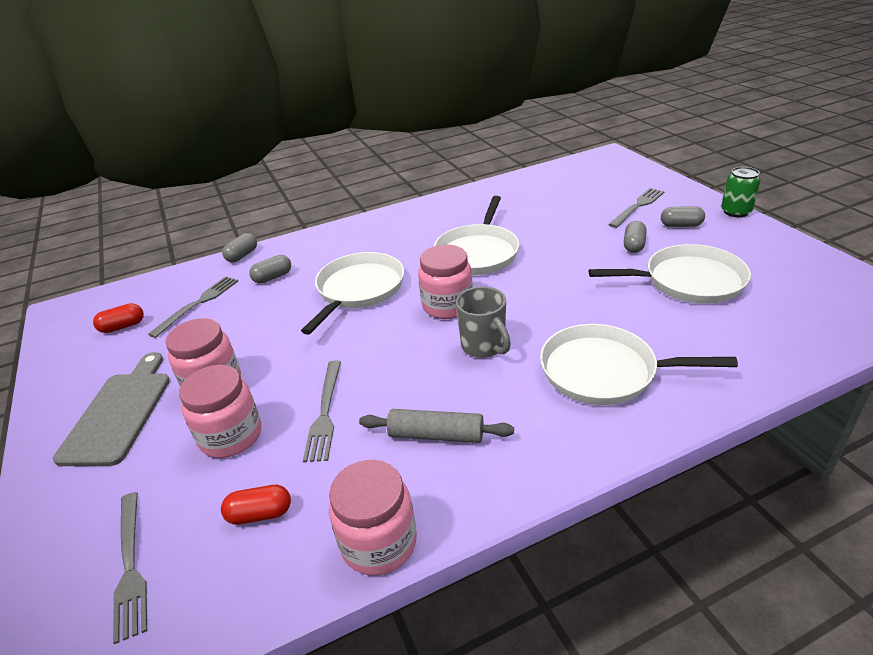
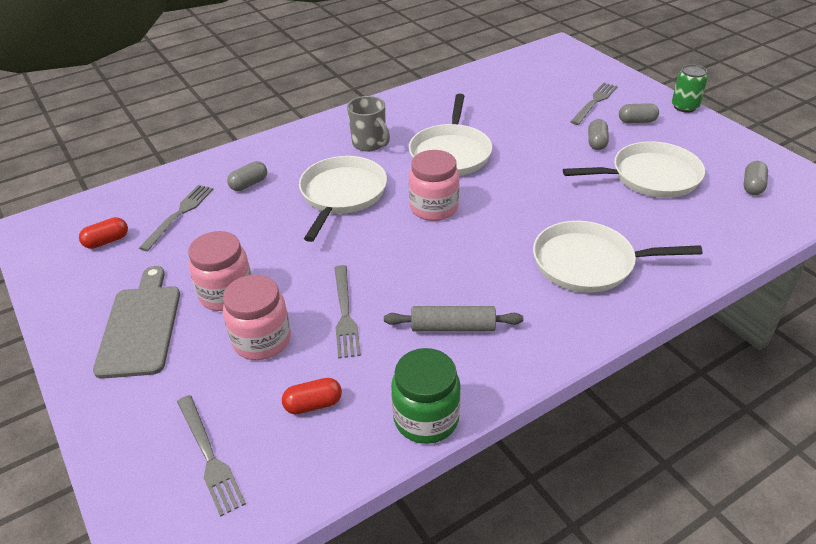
camera: 10 degrees left, 5 degrees up
grey capsule [222,233,257,262] -> grey capsule moved to [744,161,768,195]
pink jar [329,460,417,575] -> green jar [391,348,461,444]
grey mug [456,286,511,358] -> grey mug moved to [347,96,390,152]

